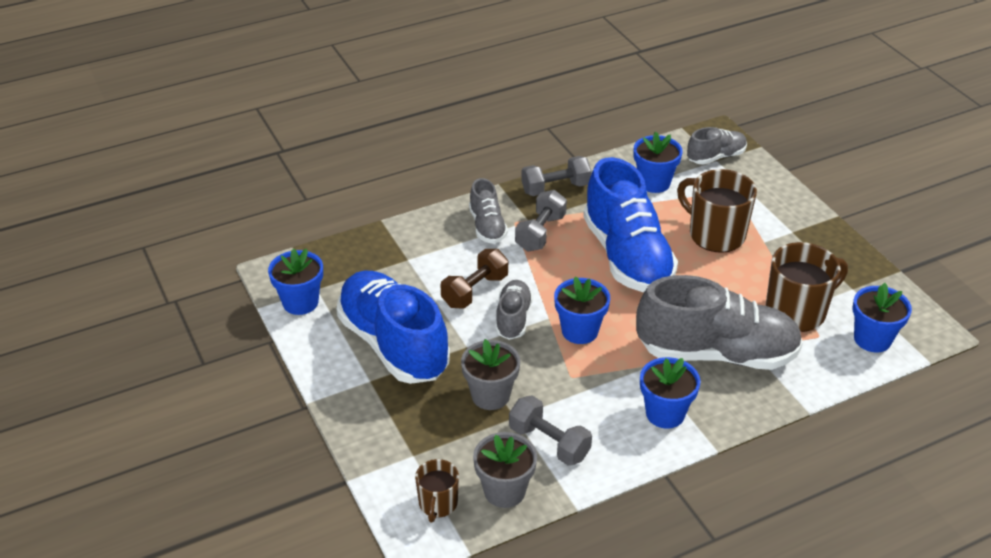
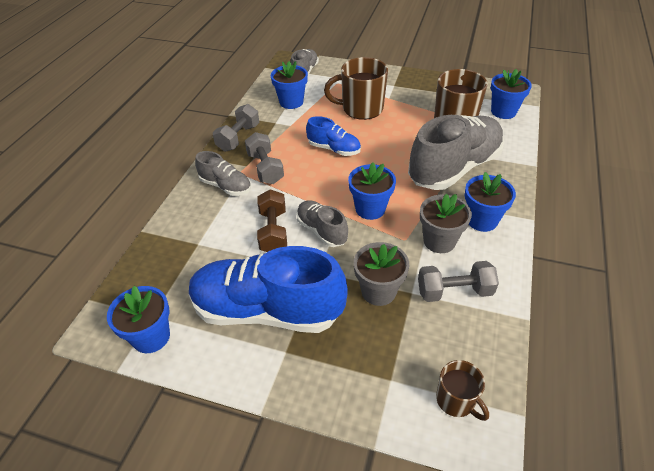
camera: 45 degrees left, 5 degrees up
grey flower pot [473,432,537,508] -> grey flower pot moved to [420,194,472,253]
blue shoe [583,157,678,292] -> blue shoe [306,116,361,156], size x0.50

